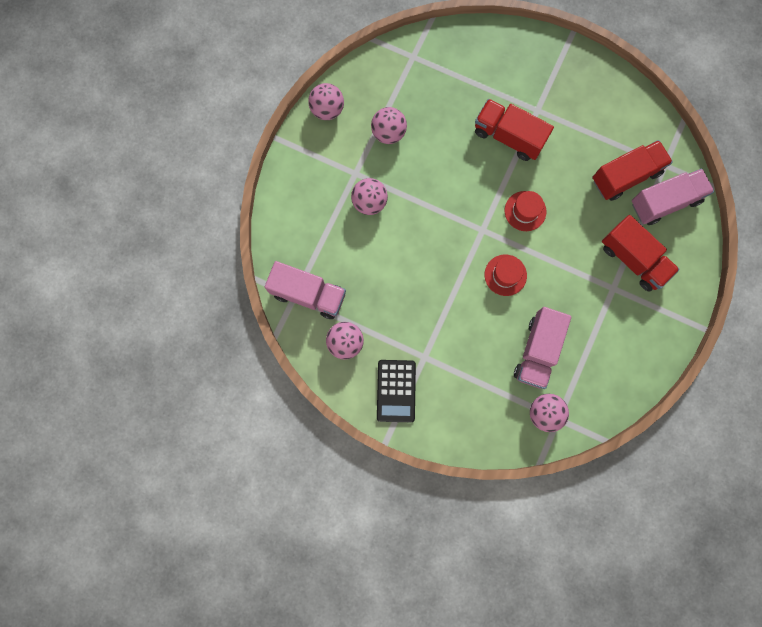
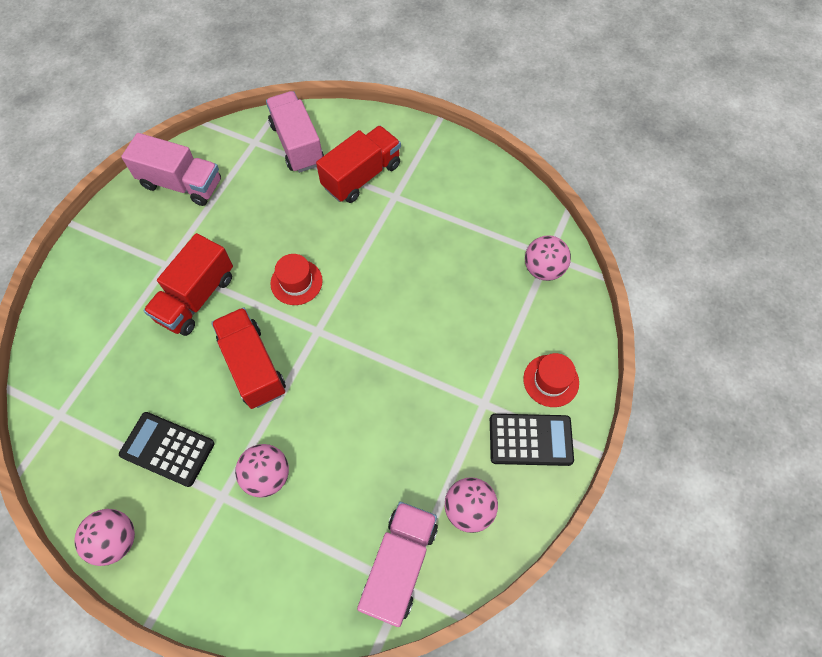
camera: 90 degrees left, 15 degrees down
pink ball [371,107,407,144] -> black calculator [119,412,214,487]
red hat [485,254,527,296] -> red hat moved to [523,353,579,407]
pink truck [514,307,572,389] -> pink truck moved to [121,133,221,206]
red truck [593,140,673,201] -> red truck moved to [211,307,286,409]

